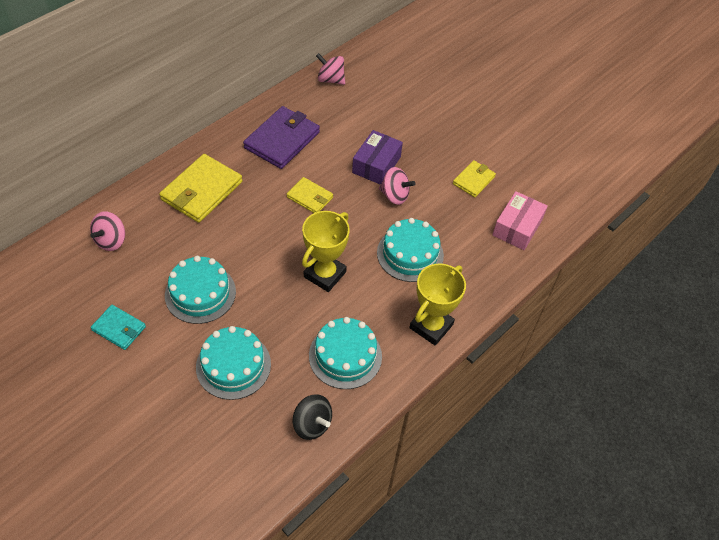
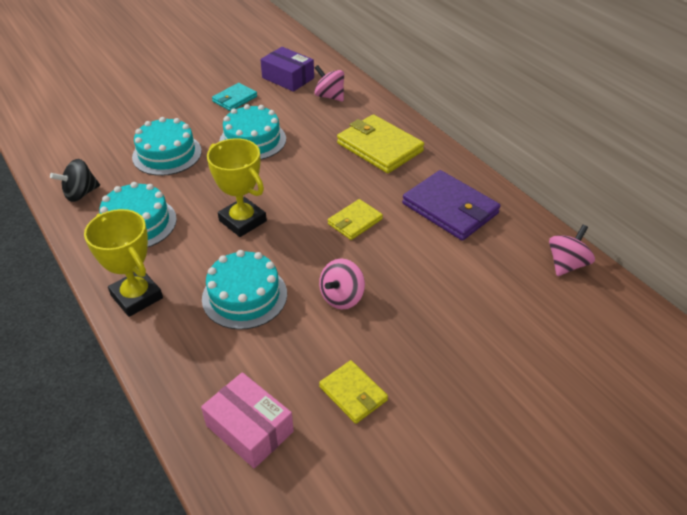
camera: 105 degrees right, 10 degrees down
purple box [352,130,403,185] -> purple box moved to [260,47,314,92]

